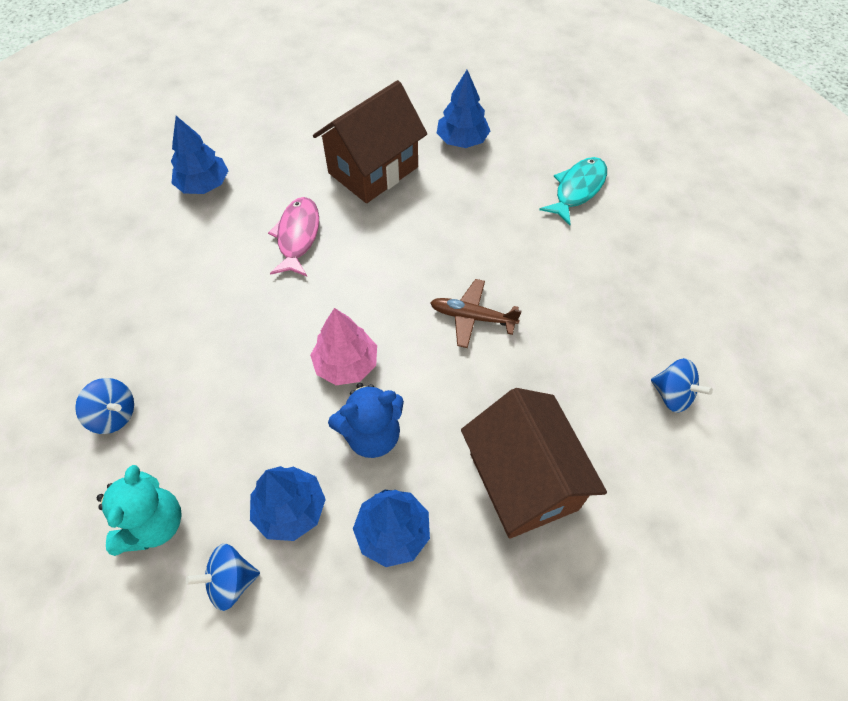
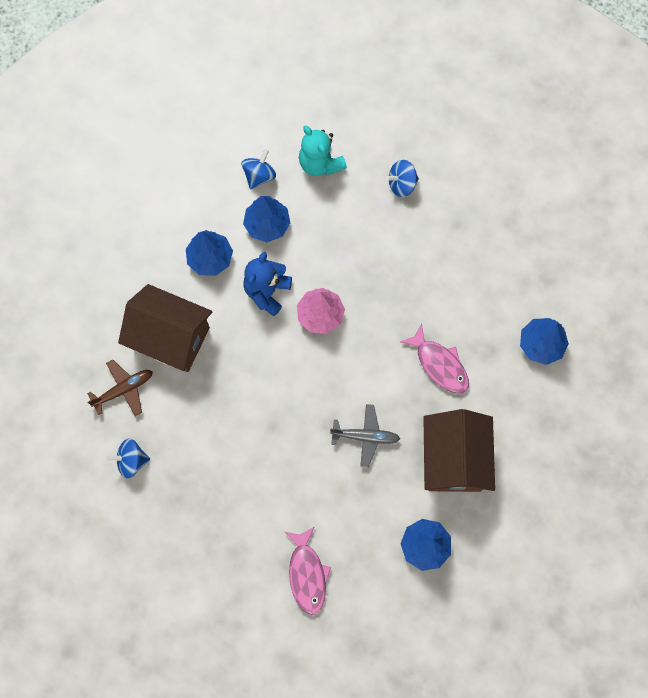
camera: 135 degrees right, 15 degrees up
brown plane [430,279,522,348] -> brown plane moved to [87,359,153,416]
turquoise fish [539,157,607,225] -> pink fish [285,526,331,615]
none -> grey plane [330,404,400,468]

